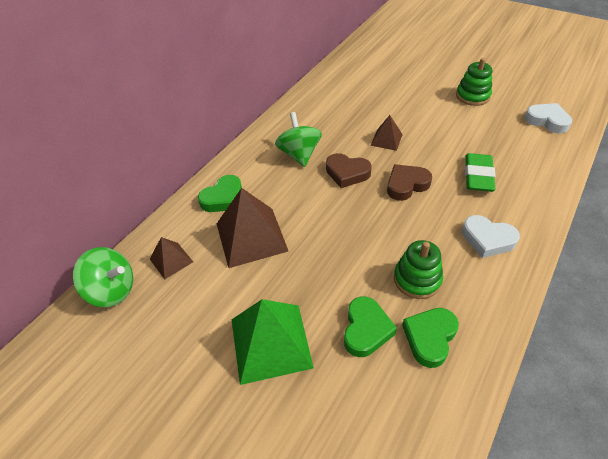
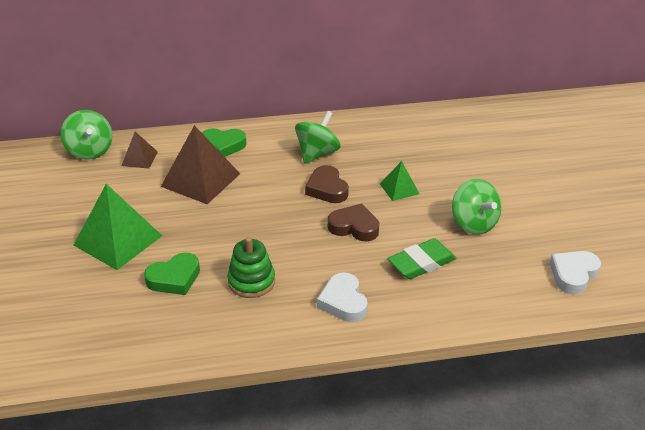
camera: 45 degrees right, 10 degrees down
brown pyramid [370,115,403,151] -> green pyramid [380,161,419,201]
green heart [402,308,459,368] -> none
green stacking toy [456,58,492,106] -> none
white heart [524,103,572,133] -> white heart turned 135 degrees counterclockwise [550,251,601,295]
none -> green spinning top [452,179,502,235]

